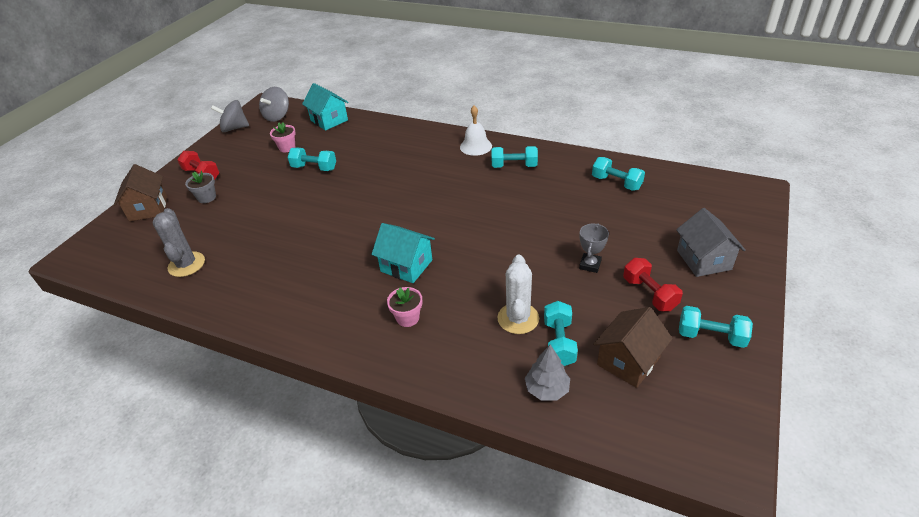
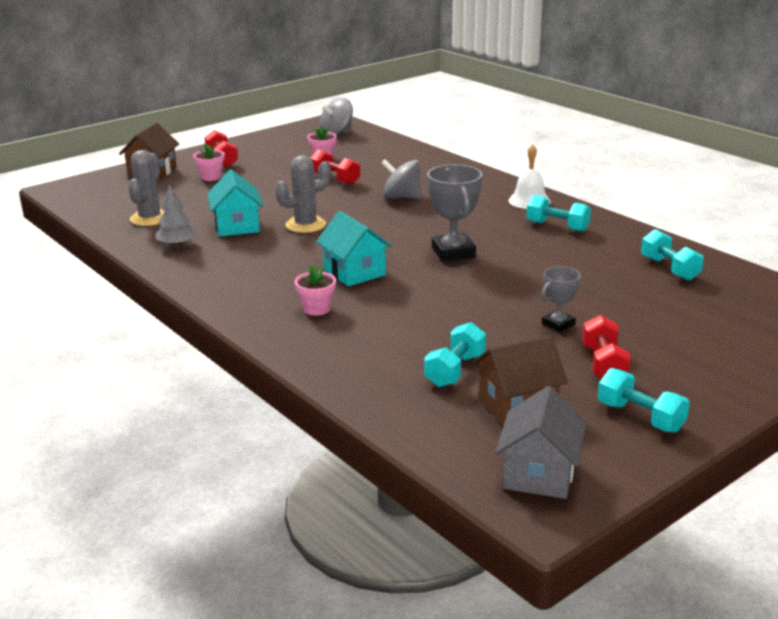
camera: 25 degrees right, 15 degrees down
grey flower pot [185,171,216,203] -> pink flower pot [193,144,225,181]
grey spinning top [211,100,249,132] -> grey spinning top moved to [381,159,422,199]
turquoise dumbbell [287,148,336,171] -> red dumbbell [310,150,360,185]
turquoise house [302,83,349,131] -> turquoise house moved to [207,169,263,236]
white cactus [497,255,539,334] -> none
grey tree [525,345,570,401] -> grey tree moved to [155,184,197,247]
grey house [676,208,746,277] -> grey house moved to [495,386,587,499]
none -> grey cactus [275,155,331,233]
none -> grey trophy [427,165,482,261]

